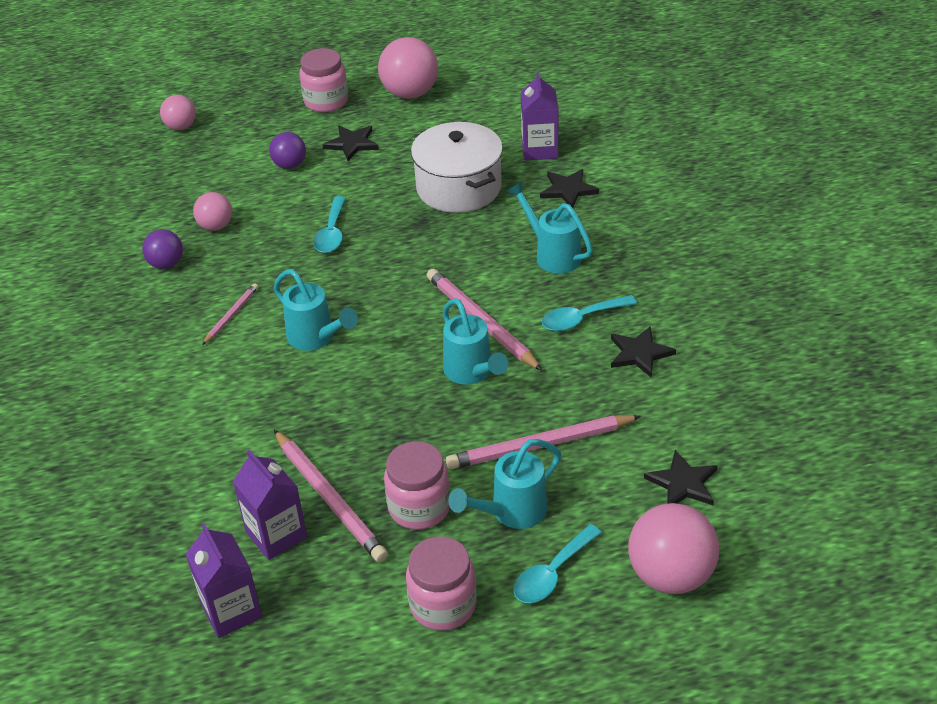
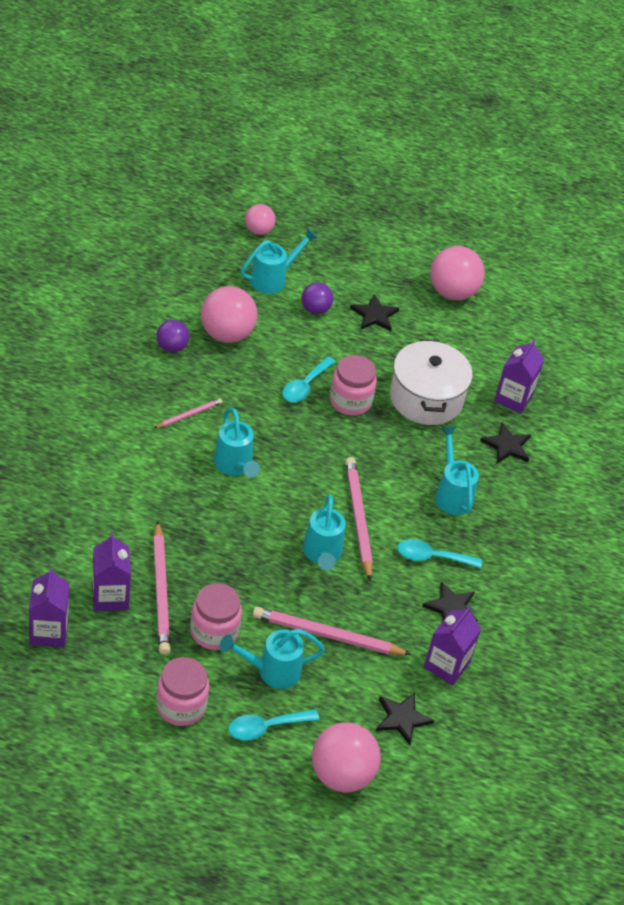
camera: 20 degrees right, 5 degrees up
pink ball [193,192,232,231] -> pink ball [201,286,257,343], size x1.74
pink jar [299,48,348,112] -> pink jar moved to [330,355,377,415]
none -> turquoise watering can [241,227,318,294]
none -> purple carton [424,606,481,685]

